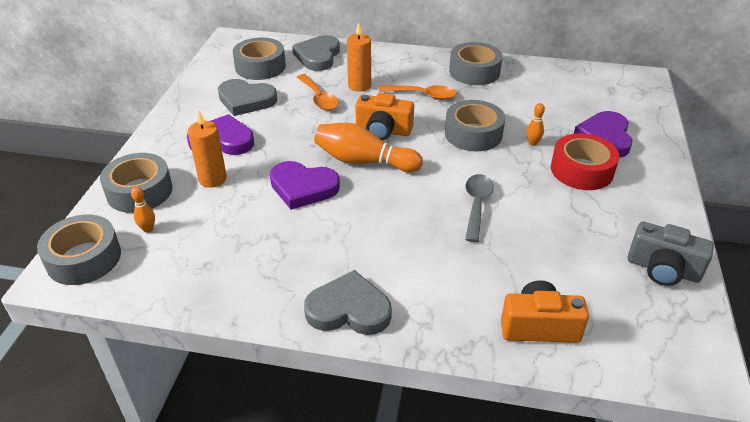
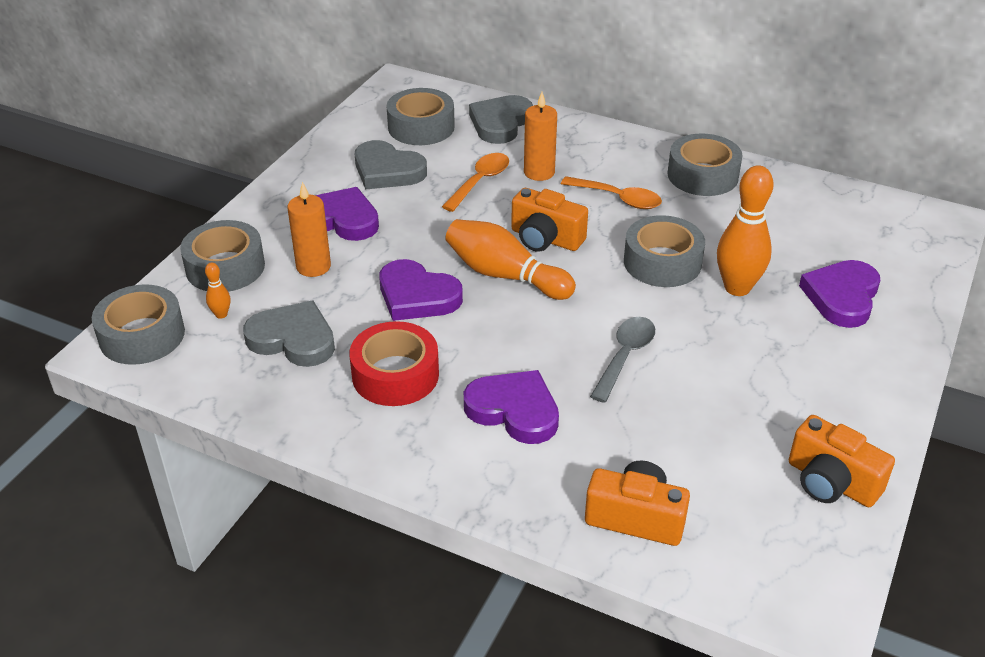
camera: 15 degrees right, 0 degrees up
orange spoon [297,74,339,110] -> orange spoon turned 135 degrees counterclockwise [442,153,509,212]
grey heart [304,270,392,335] -> grey heart moved to [243,301,335,367]
orange bowling pin [527,103,545,146] -> orange bowling pin [717,165,773,296], size x2.26
red tape [551,133,620,190] -> red tape moved to [349,321,439,406]
grey camera [628,221,714,286] -> orange camera [789,415,895,507]
none -> purple heart [464,370,559,444]

